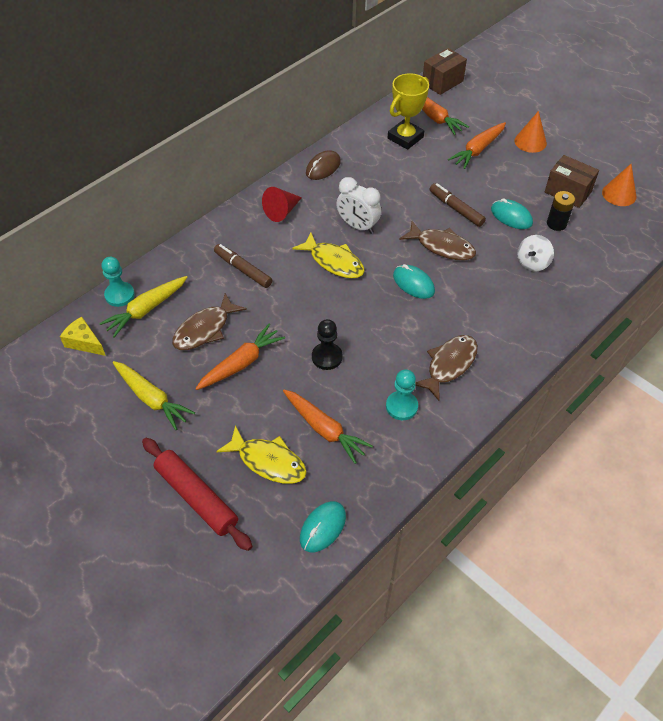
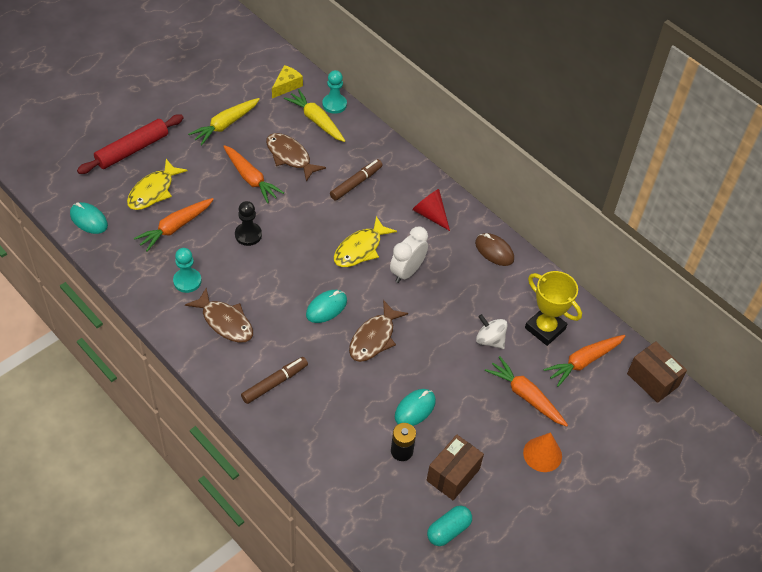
camera: 90 degrees right, 0 degrees up
brown marker [429,183,486,227] -> brown marker moved to [241,357,308,404]
white spinning top [517,235,554,272] -> white spinning top moved to [476,314,508,349]
orange cone [602,164,637,206] -> turquoise capsule [427,506,472,546]

